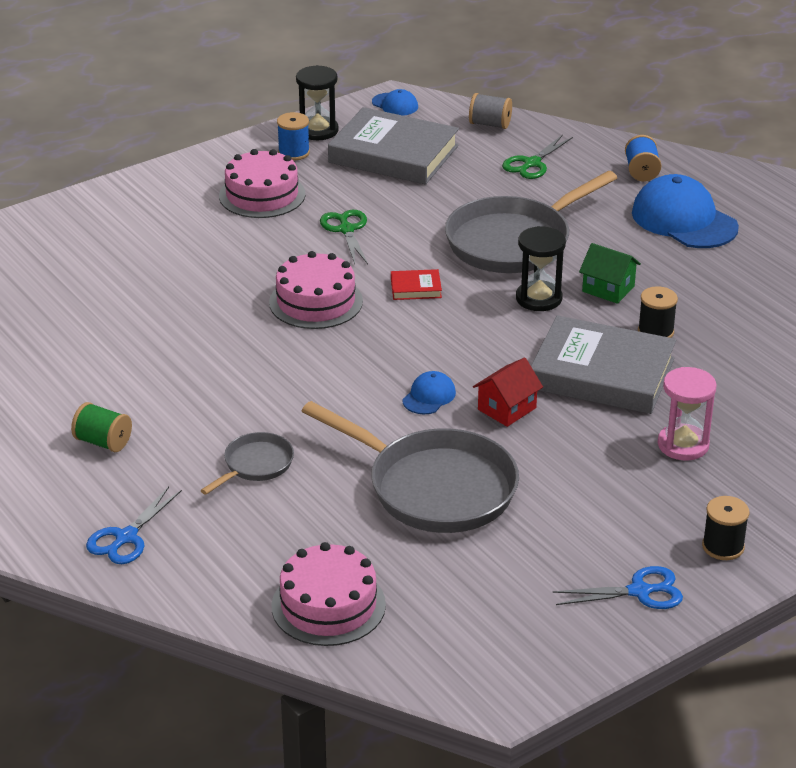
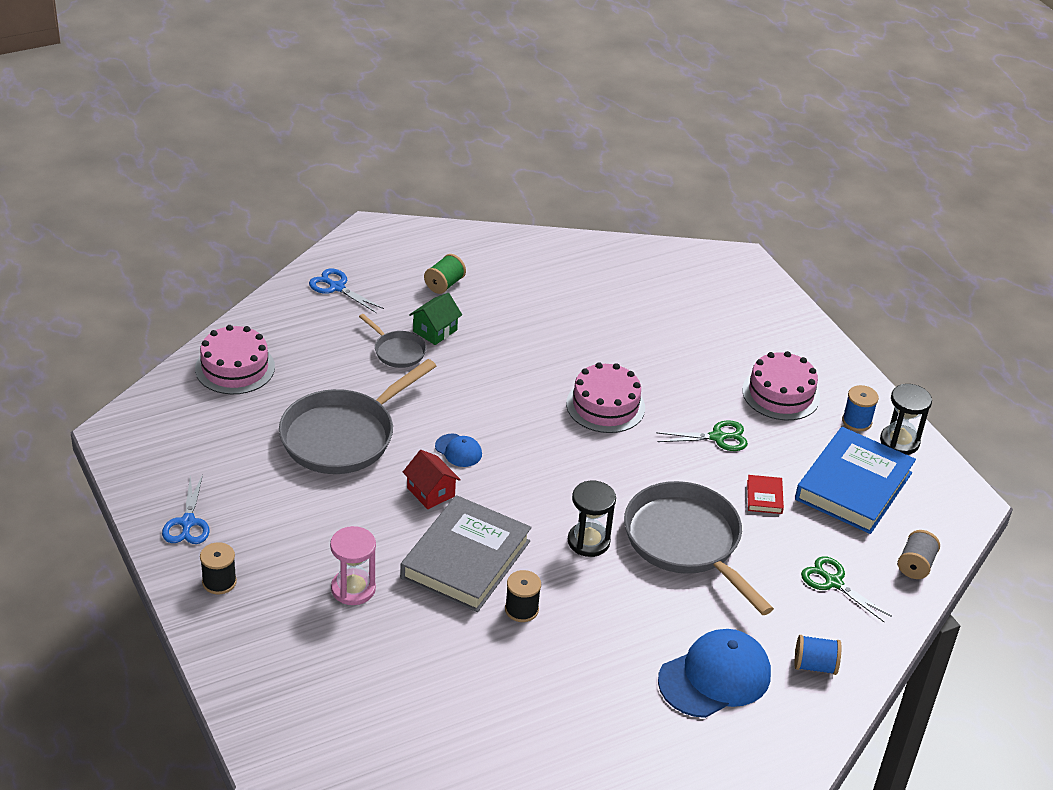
camera: 95 degrees right, 5 degrees up
grey book [328,107,459,185] -> blue book [795,427,916,534]
blue cap [372,89,418,116] -> none
red book [391,269,442,300] -> red book moved to [747,475,784,514]
green house [579,243,641,304] -> green house moved to [409,293,462,345]

